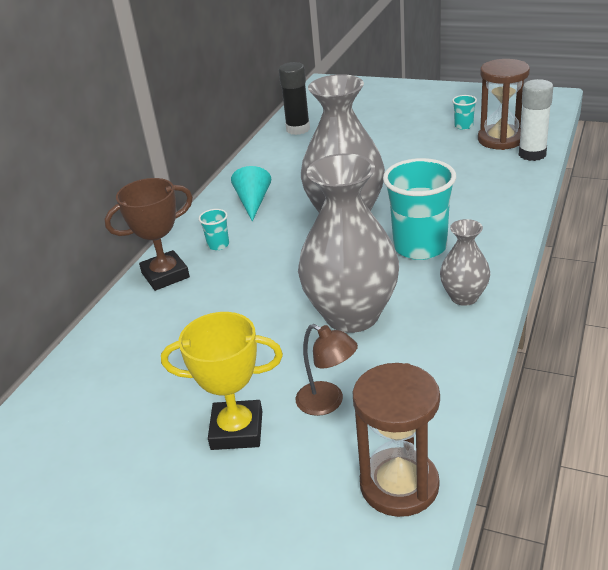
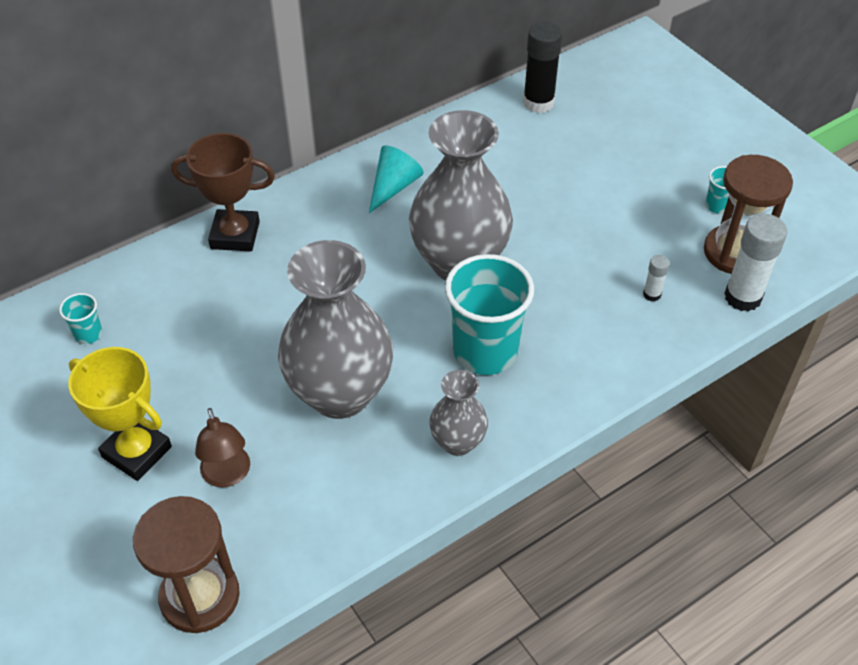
camera: 30 degrees right, 15 degrees up
turquoise cup [199,209,229,250] -> turquoise cup moved to [59,293,103,344]
none -> white glue stick [643,255,670,301]

